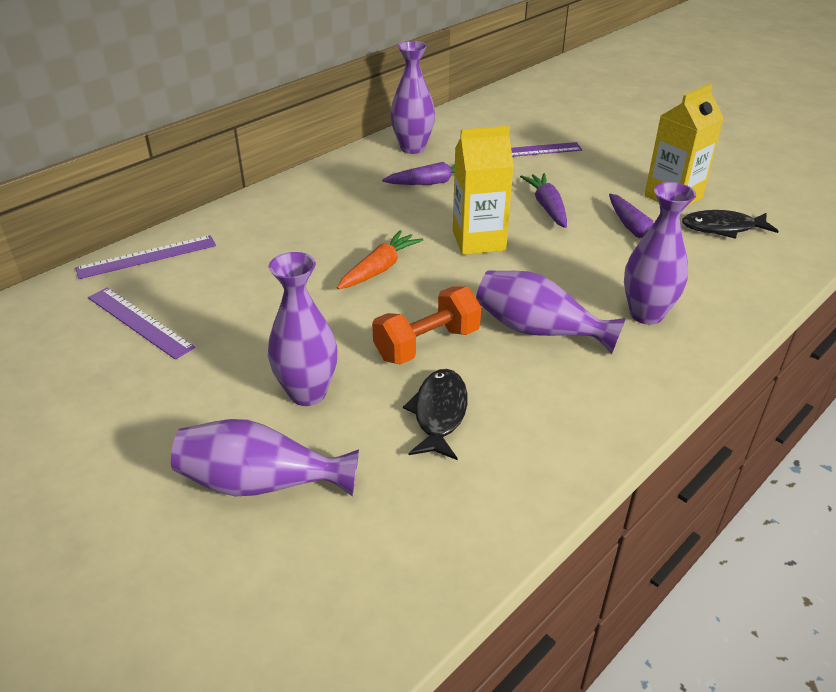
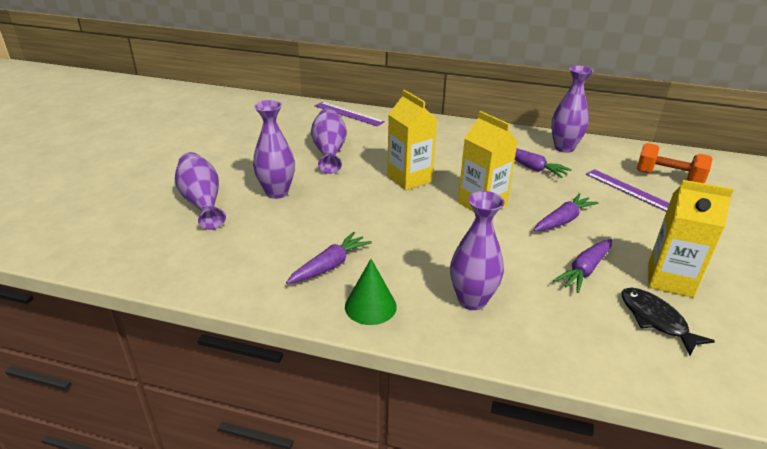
camera: 60 degrees right, 5 degrees down
purple ruler [88,287,195,360] -> none
orange carrot [337,230,423,289] -> yellow carton [387,90,437,190]
orange dumbbell [372,286,481,365] -> orange dumbbell moved to [637,143,713,183]
black fish [403,369,468,460] -> none
purple vase [476,270,626,354] -> purple vase moved to [311,108,347,174]
none -> purple carrot [286,232,372,284]
none -> green cone [345,259,397,325]

